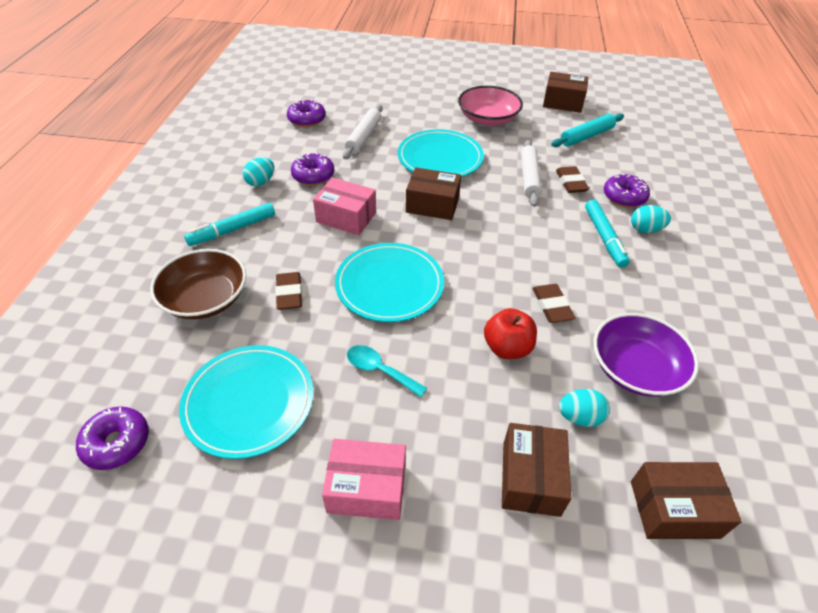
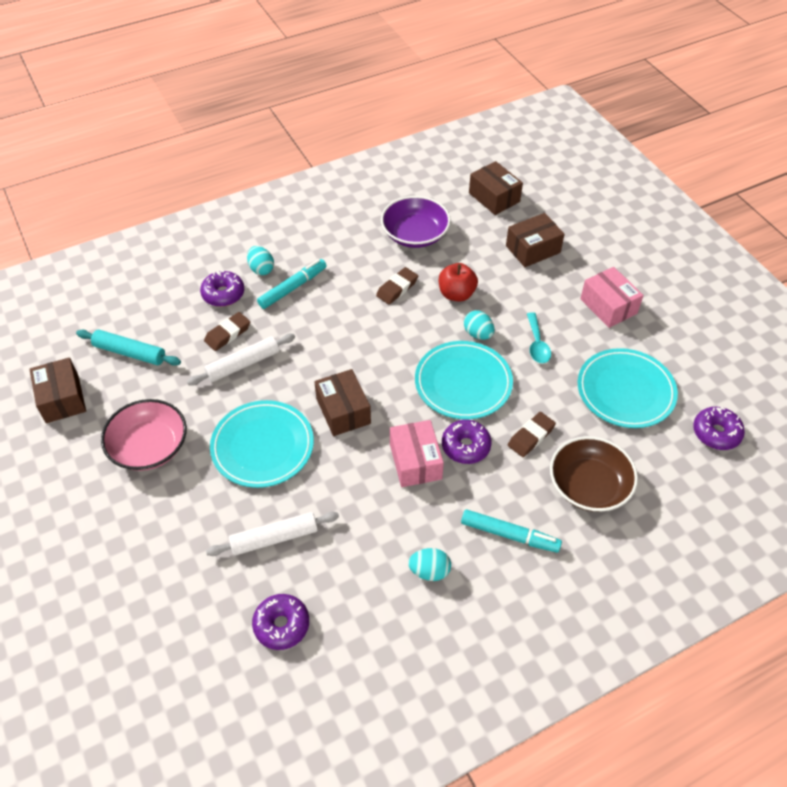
camera: 125 degrees left, 5 degrees up
purple donut [291,152,334,185] -> purple donut moved to [442,420,492,464]
turquoise egg [559,389,610,427] -> turquoise egg moved to [464,310,494,340]

